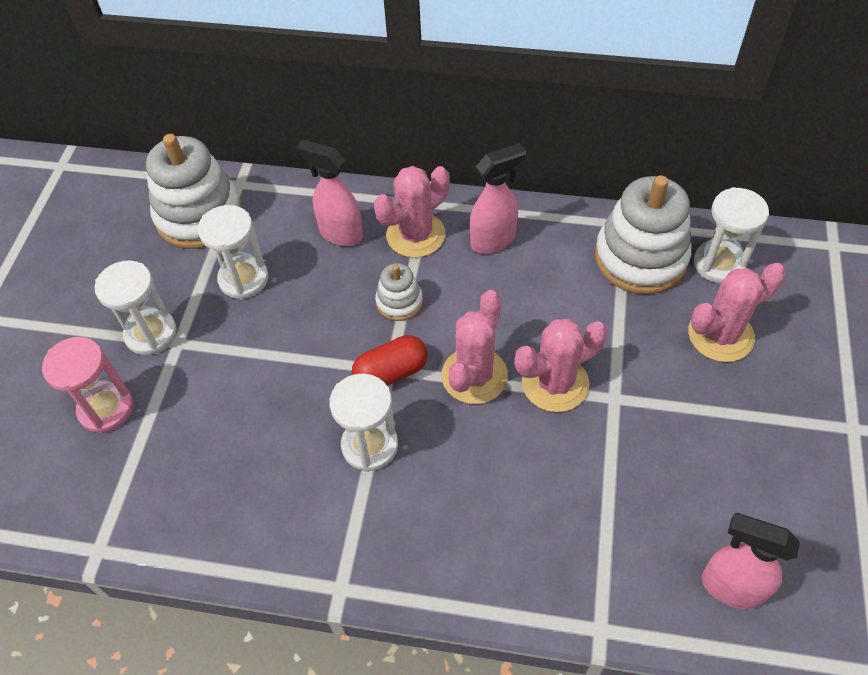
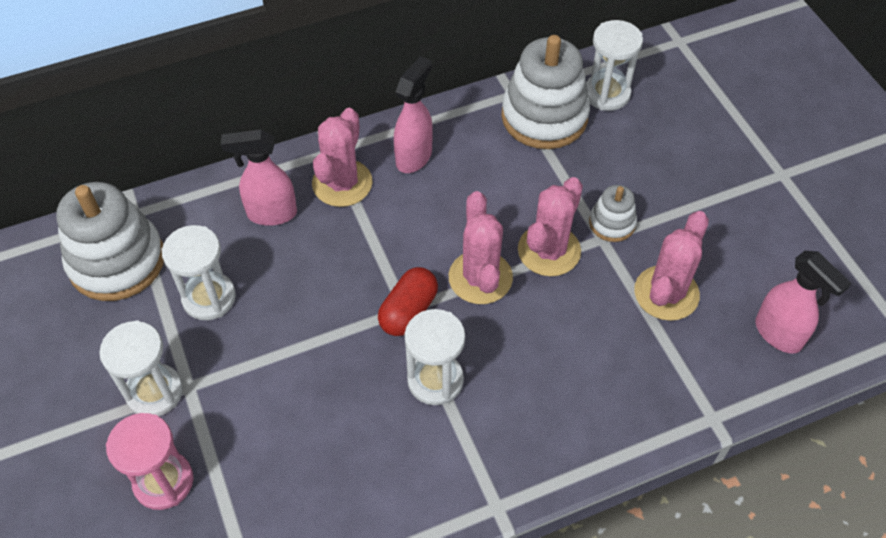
camera: 35 degrees left, 0 degrees up
white stacking toy [375,263,423,321] -> white stacking toy moved to [589,185,637,242]
pink cactus [688,263,786,362] -> pink cactus moved to [634,211,709,321]
pink spray bottle [702,513,800,609] -> pink spray bottle turned 120 degrees counterclockwise [755,251,852,354]

